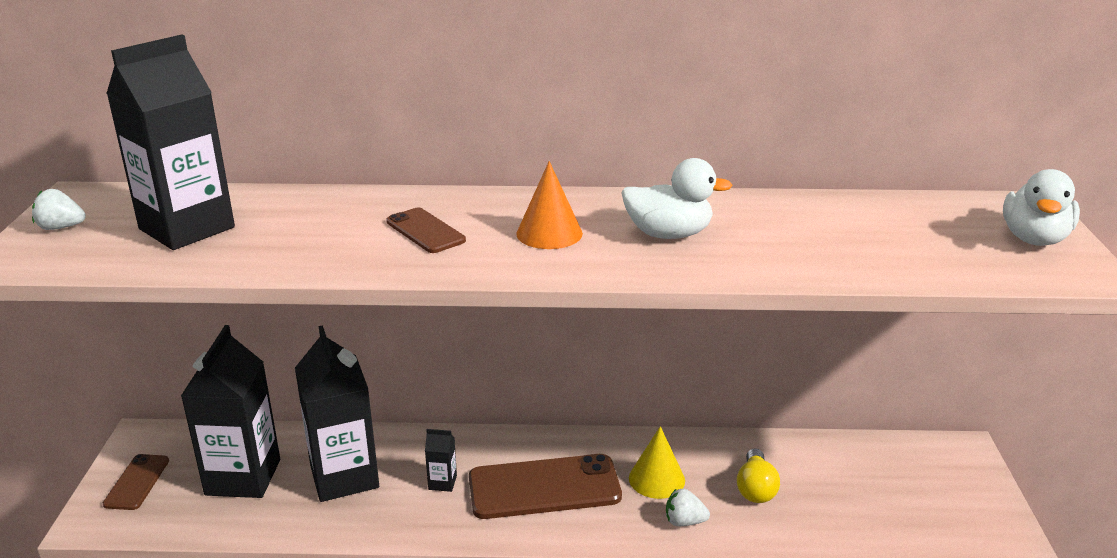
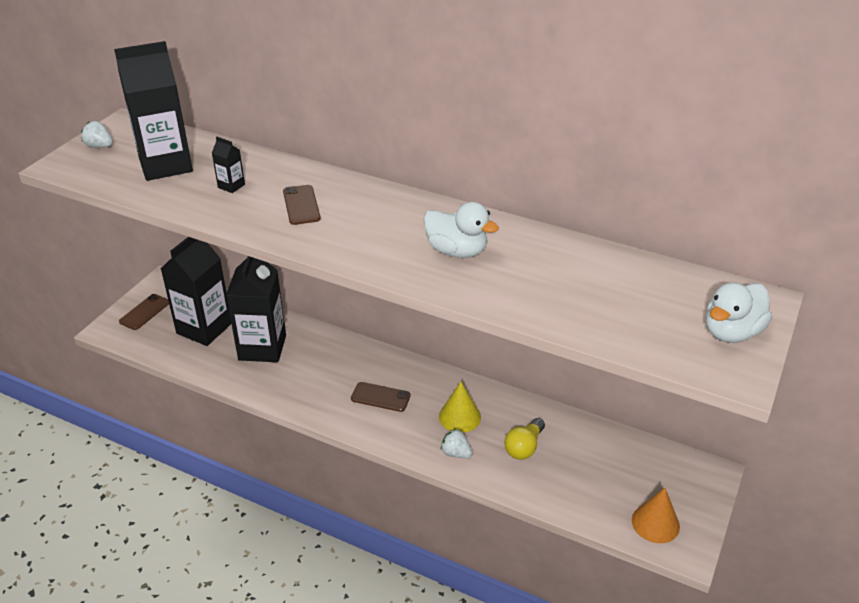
camera: 25 degrees right, 10 degrees up
black carton [425,429,457,492] -> black carton moved to [212,137,245,193]
brown phone [469,454,622,519] -> brown phone [351,382,411,412], size x0.53
orange cone [516,161,583,249] -> orange cone moved to [632,488,680,543]

